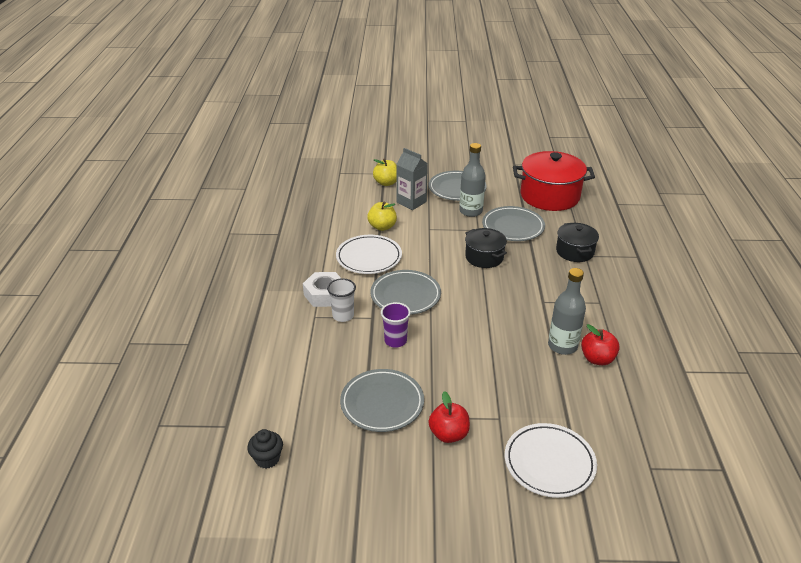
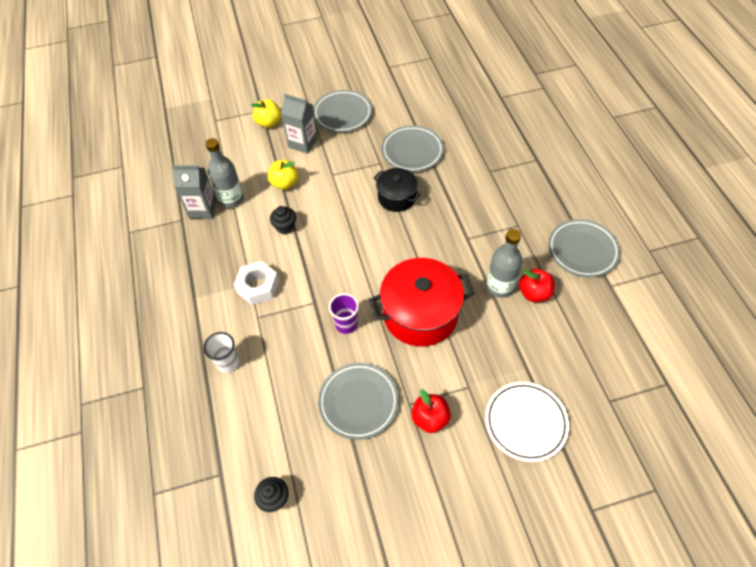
camera: 15 degrees left, 20 degrees up
white cup [327,278,356,322] -> white cup moved to [203,332,239,373]
white plate [336,235,402,274] -> black cupcake [270,206,296,234]
grey plate [370,270,441,315] -> grey plate moved to [548,219,621,277]
grey bottle [459,143,486,217] -> grey bottle moved to [205,138,244,208]
red pot [513,151,595,211] -> red pot moved to [369,258,475,347]
black pot [556,223,599,262] -> none
none -> grey carton [172,165,217,219]

